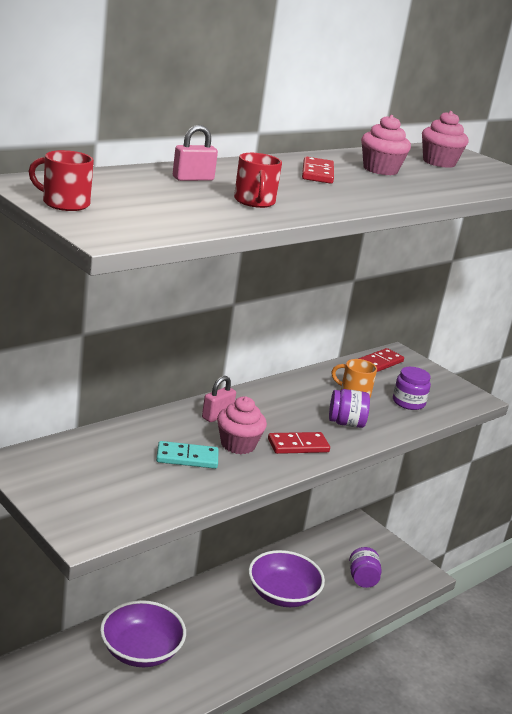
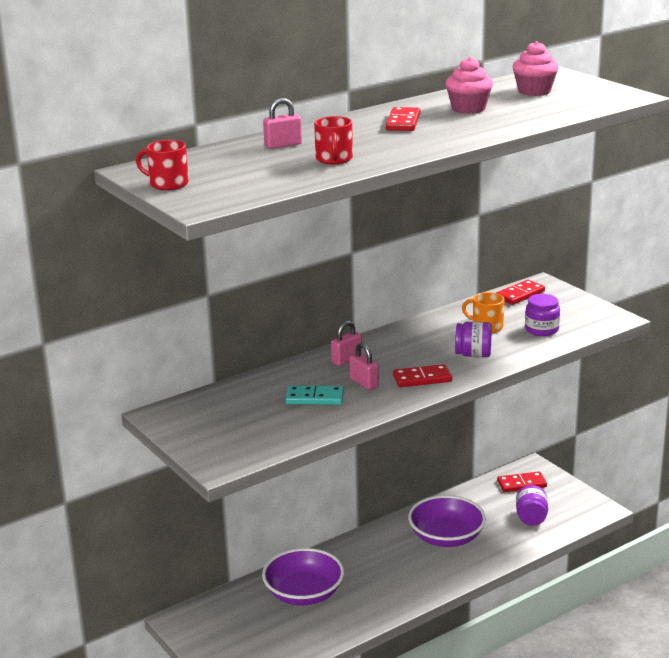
camera: 10 degrees right, 0 degrees up
pink cupcake [217,396,267,454] -> pink padlock [349,342,379,390]
none -> red domino [497,471,547,492]

